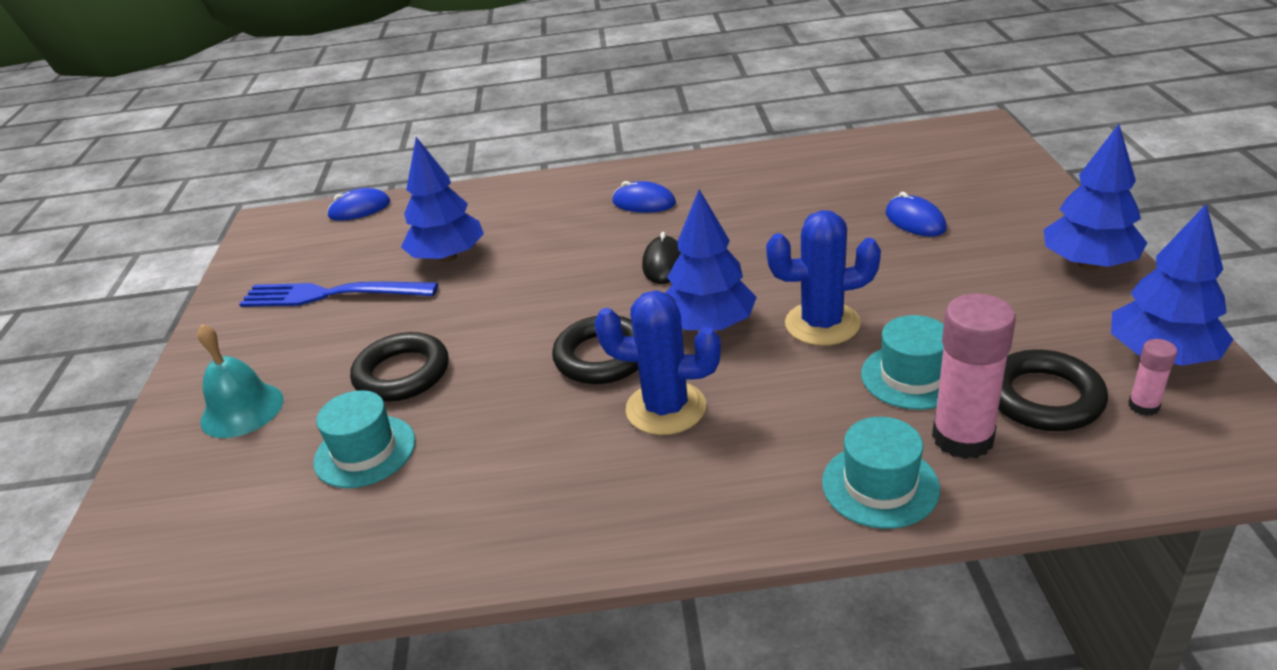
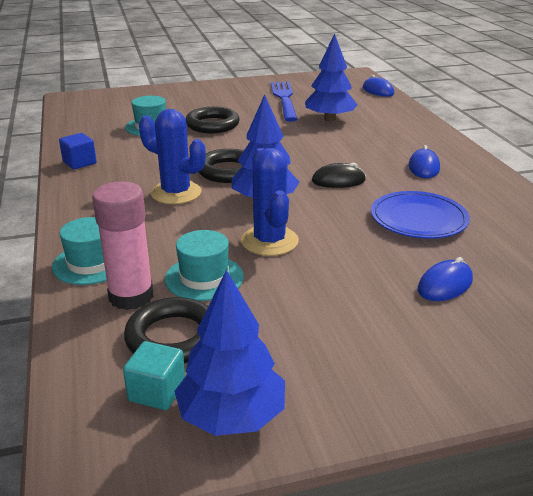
camera: 75 degrees right, 5 degrees down
turquoise bell [197,324,284,438] -> none
blue cactus [594,290,721,435] -> blue cactus turned 60 degrees counterclockwise [139,109,206,204]
blue tree [1044,124,1147,270] -> none
pink glue stick [1128,339,1177,416] -> turquoise cube [123,341,185,410]
none -> blue cube [59,133,97,169]
none -> blue plate [371,191,470,239]

